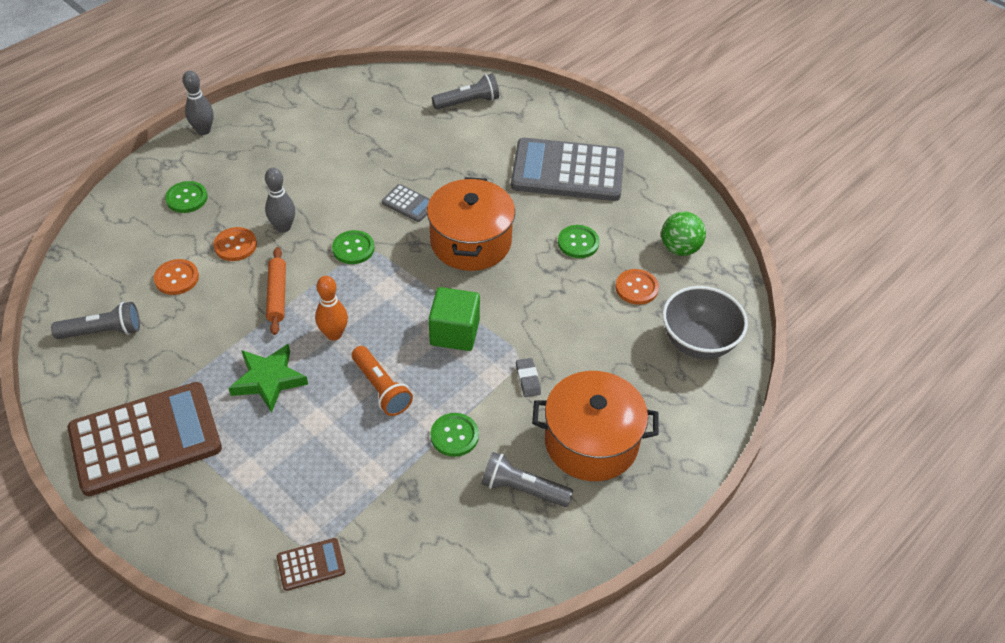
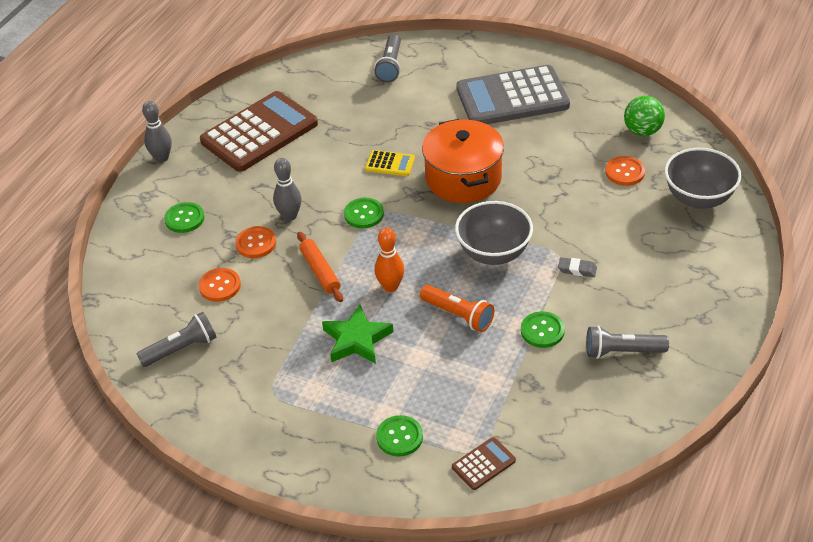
camera: 15 degrees left, 5 degrees down
brown calculator [68,382,222,496] -> brown calculator moved to [200,91,318,172]
grey calculator [382,184,430,222] -> yellow calculator [365,150,415,176]
green cube [429,287,480,351] -> grey bowl [455,201,533,265]
grey flashlight [432,74,499,110] -> grey flashlight turned 135 degrees clockwise [374,34,401,83]
grey eraser [516,358,541,397] -> grey eraser turned 45 degrees counterclockwise [558,257,597,277]
orange pot [532,371,659,481] -> none
green button [558,225,599,258] -> green button moved to [376,415,423,457]

